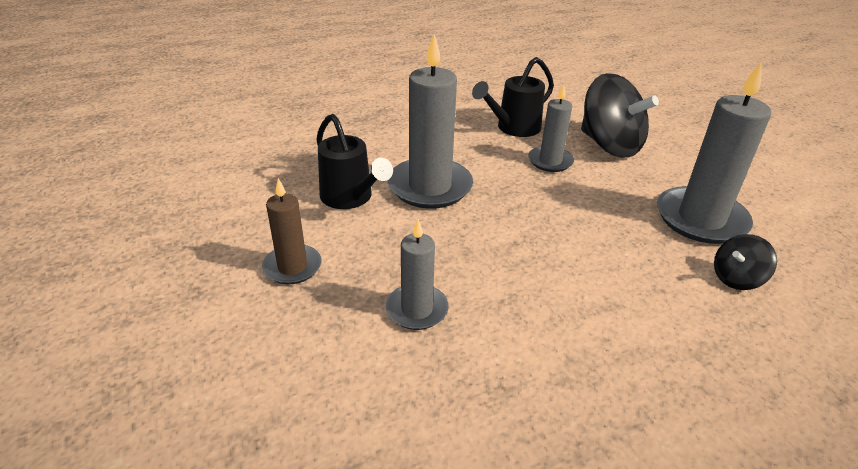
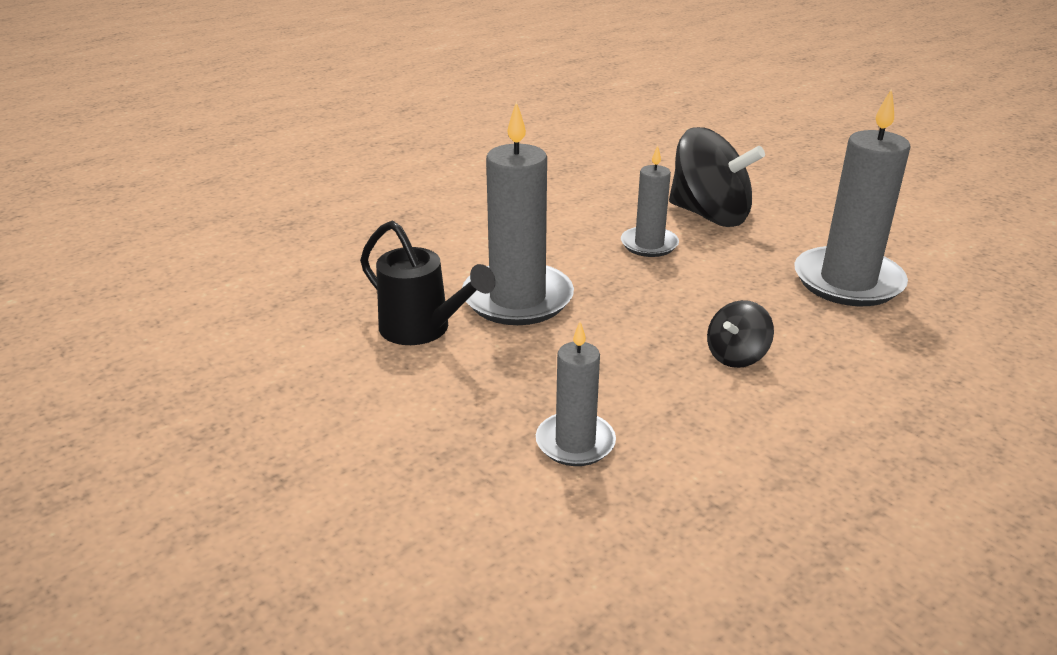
camera: 15 degrees left, 5 degrees down
brown candle [262,178,321,285] -> none
black watering can [472,57,554,137] -> none
black spinning top [714,234,777,290] -> black spinning top moved to [707,300,774,368]

